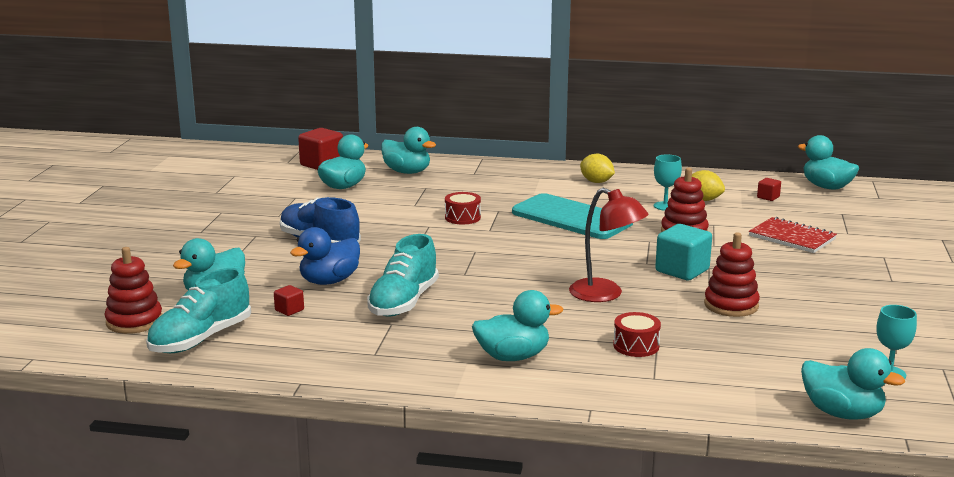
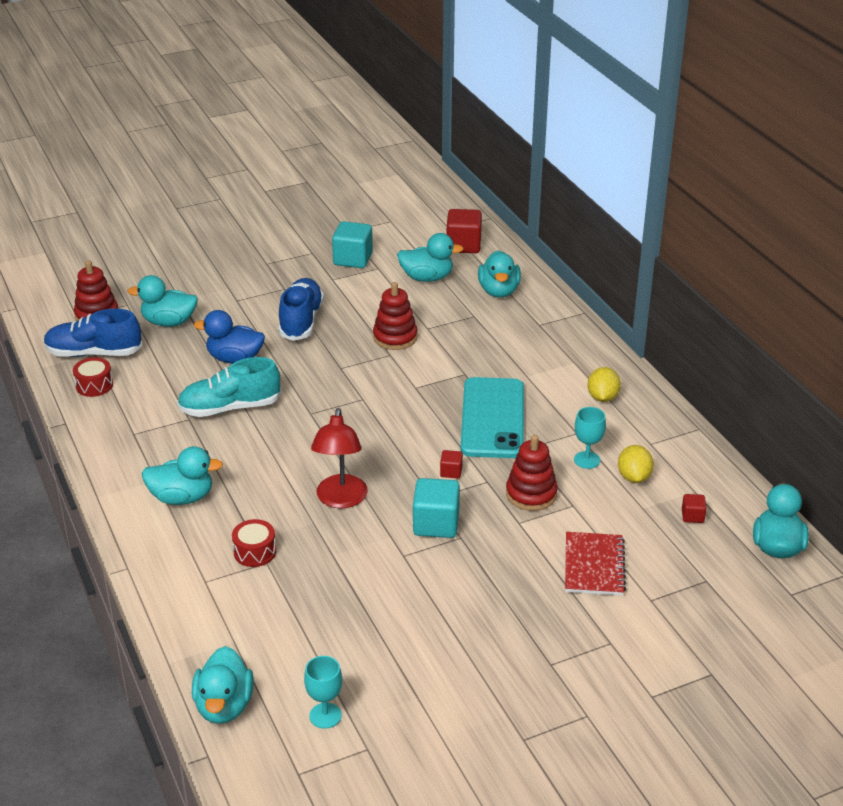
camera: 55 degrees right, 15 degrees up
turquoise shoe [146,268,251,353] -> blue shoe [44,309,143,357]
red cube [274,285,304,316] -> red cube moved to [440,450,463,478]
red drum [445,192,481,224] -> red drum moved to [73,357,113,397]
turquoise duck [472,290,563,361] -> turquoise duck turned 45 degrees counterclockwise [142,446,223,505]
red stacking toy [704,232,760,317] -> red stacking toy moved to [373,282,418,350]
none -> turquoise cube [332,221,373,268]

